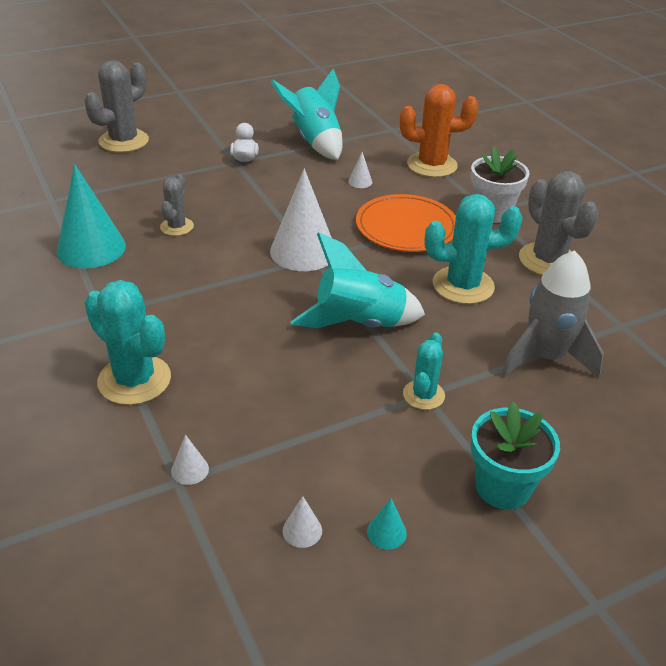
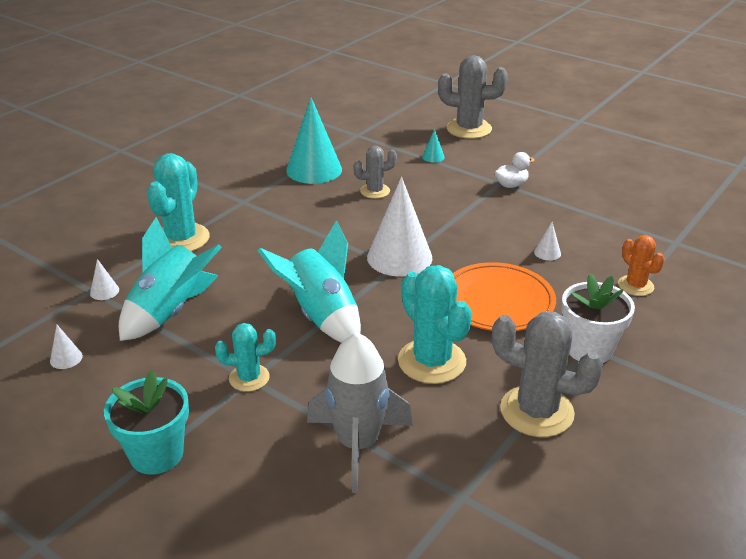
camera: 65 degrees right, 5 degrees down
turquoise rocket [271,69,343,160] -> turquoise rocket moved to [119,217,222,341]
turquoise cone [367,498,407,550] -> turquoise cone moved to [422,129,445,163]
orange cactus [400,84,479,177] -> orange cactus [618,235,665,296], size x0.58
grey cactus [519,171,599,275] -> grey cactus turned 75 degrees clockwise [492,312,603,437]

